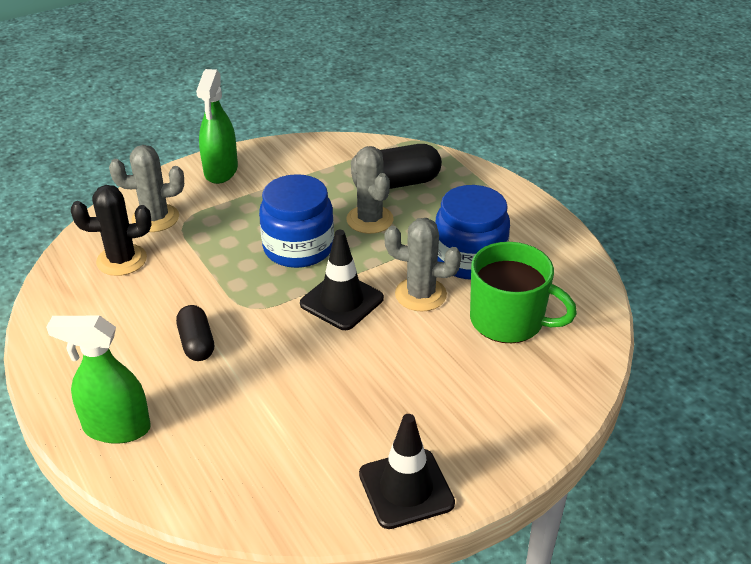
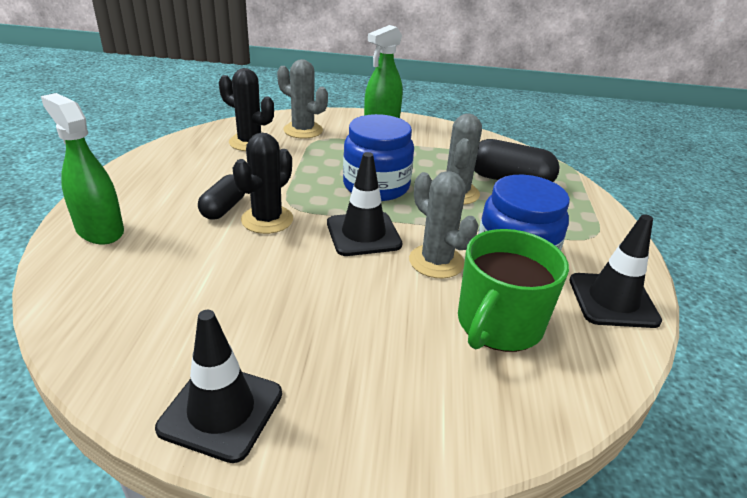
camera: 35 degrees right, 5 degrees down
green mug [470,242,577,343] -> green mug turned 60 degrees clockwise [458,229,569,352]
none -> black cactus [233,132,293,234]
none -> black traffic cone [569,214,662,328]

